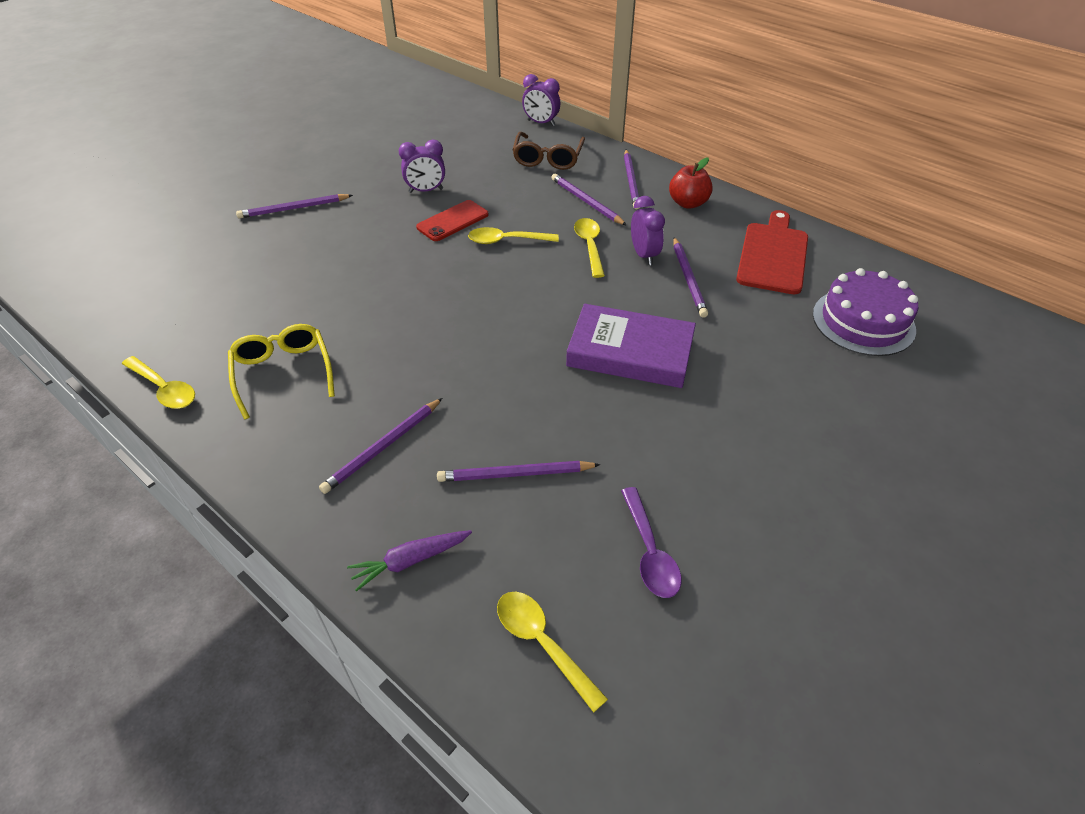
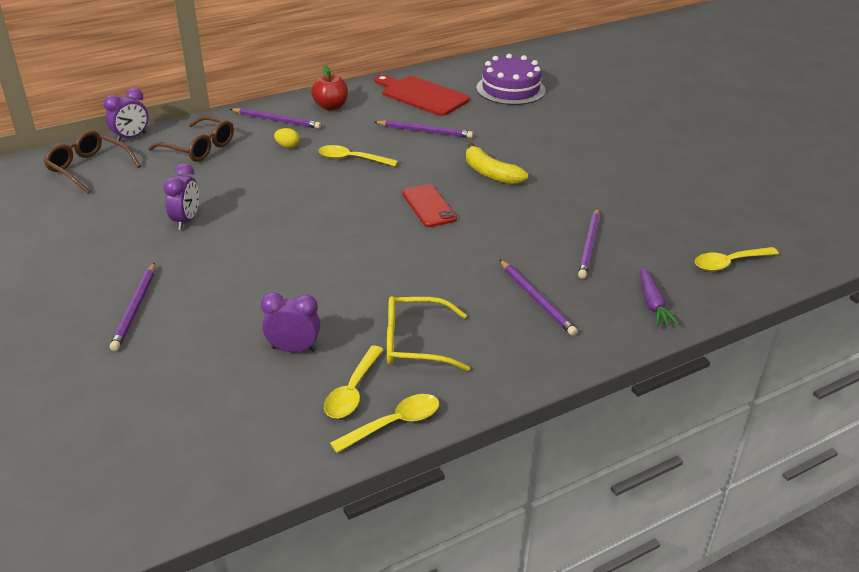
camera: 70 degrees left, 10 degrees down
red phone [416,200,489,241] -> red phone moved to [402,184,457,227]
yellow spoon [468,227,559,244] -> yellow spoon moved to [324,346,384,418]
purple pencil [551,174,627,226] -> yellow egg [274,128,299,148]
purple book [566,304,696,388] -> yellow banana [466,142,528,185]
purple spoon [621,487,682,598] -> none
purple clock [631,196,665,265] -> purple clock moved to [261,292,320,352]
none -> brown glasses [44,131,141,194]

